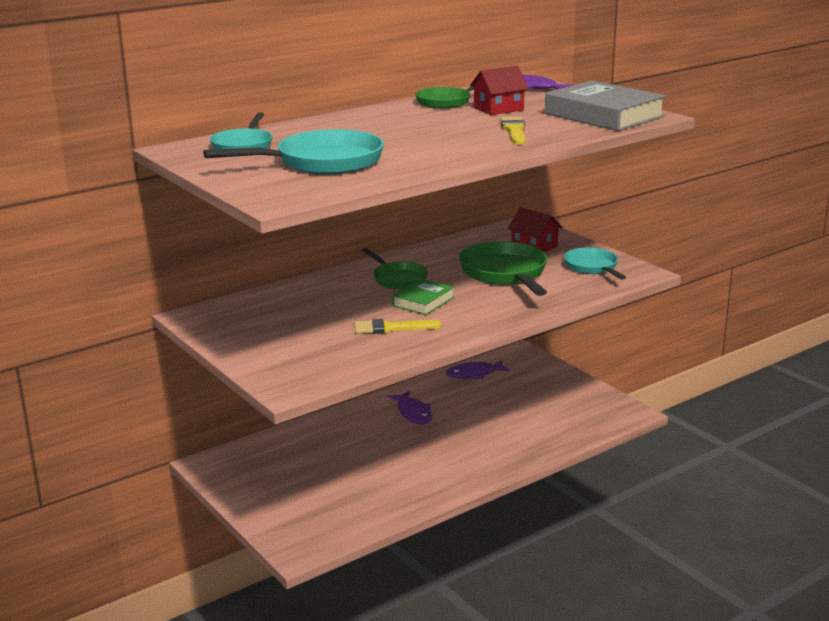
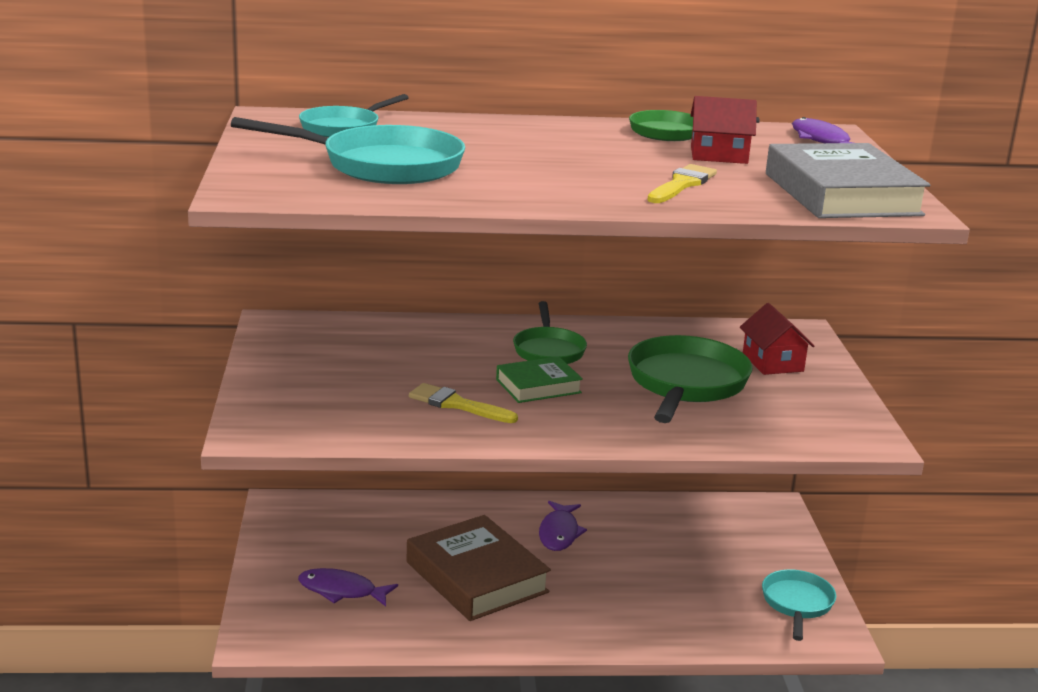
camera: 30 degrees right, 0 degrees up
purple fish [446,360,510,379] -> purple fish moved to [298,568,398,606]
turquoise pan [564,248,626,280] -> turquoise pan moved to [762,569,836,641]
none -> brown book [407,515,551,621]

